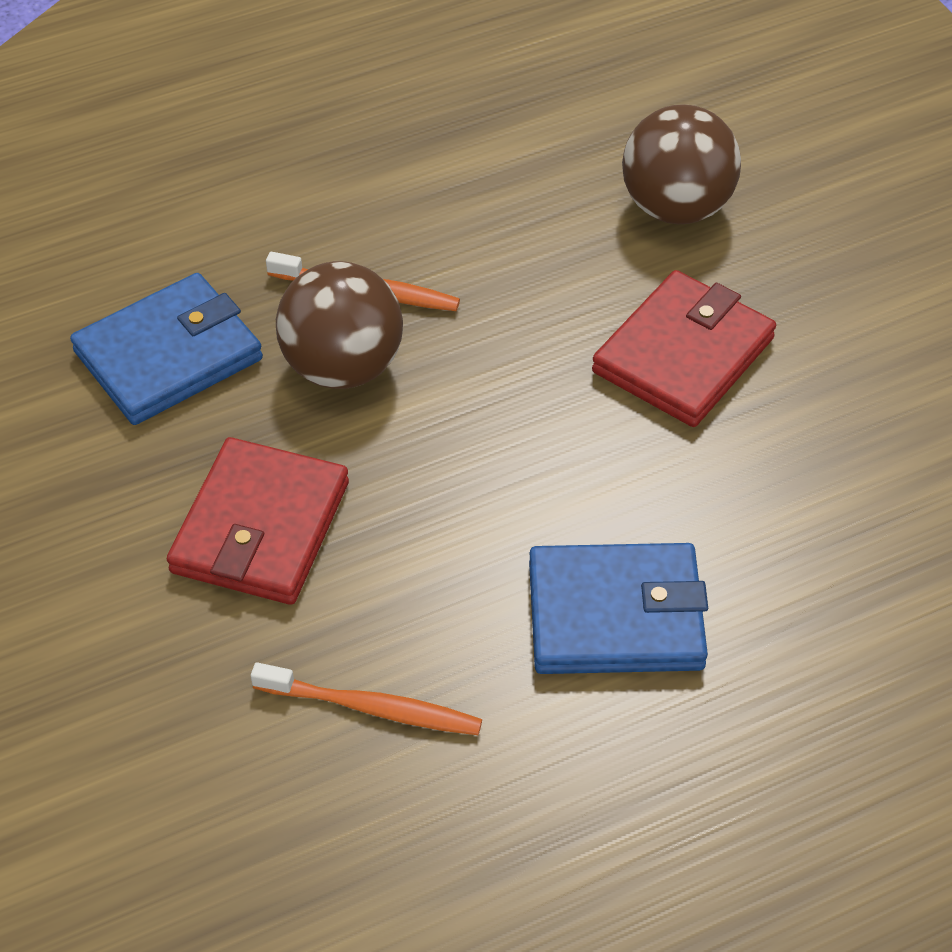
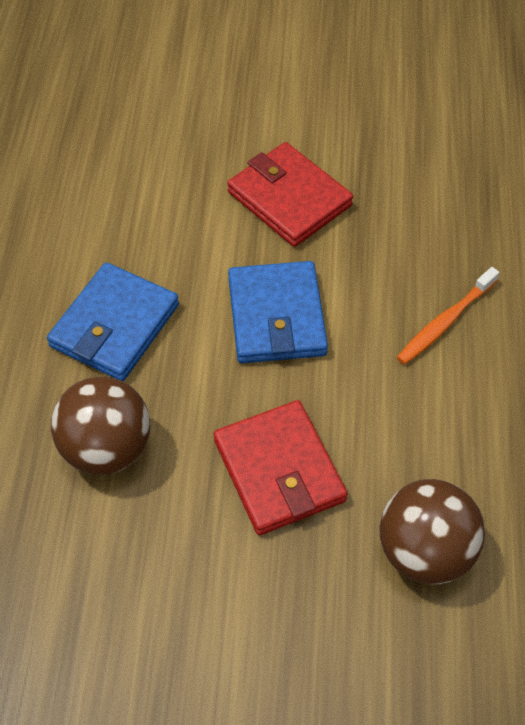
camera: 120 degrees right, 5 degrees up
blue wallet [70,273,263,425] -> blue wallet moved to [228,261,328,363]
orange toothbrush [251,662,482,735] -> none
brown ball [276,261,403,389] -> brown ball moved to [51,377,150,475]

